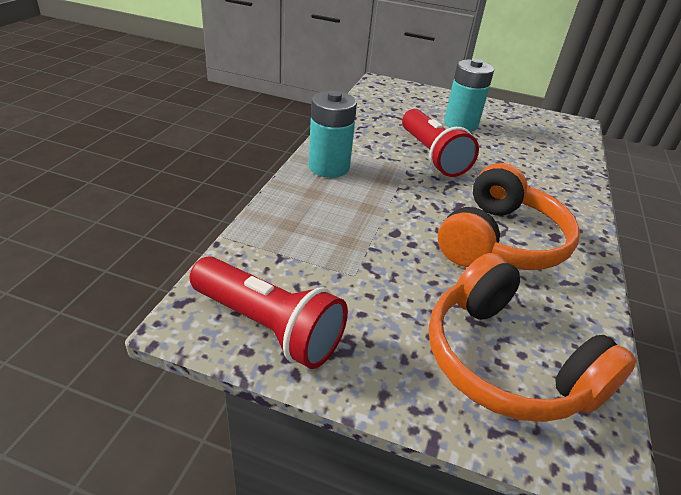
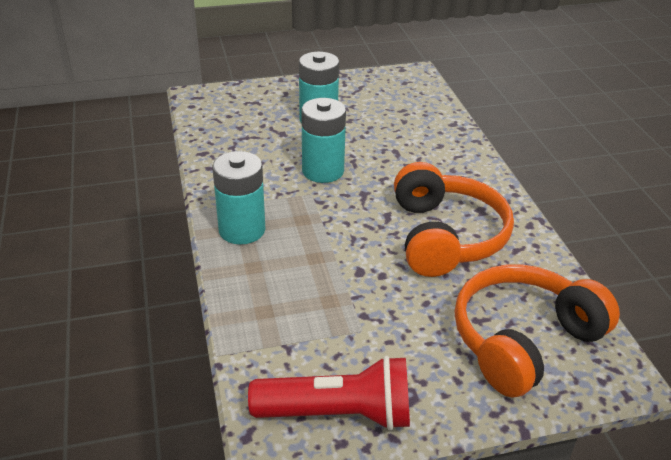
camera: 30 degrees left, 0 degrees up
red flashlight [402,109,479,177] -> turquoise battery [301,98,346,183]
orange headphones [429,253,636,422] -> orange headphones turned 120 degrees clockwise [455,264,620,398]

